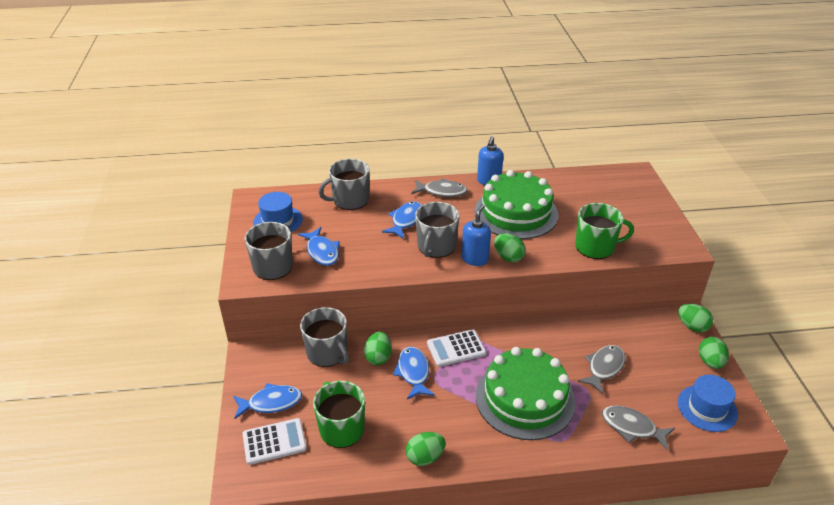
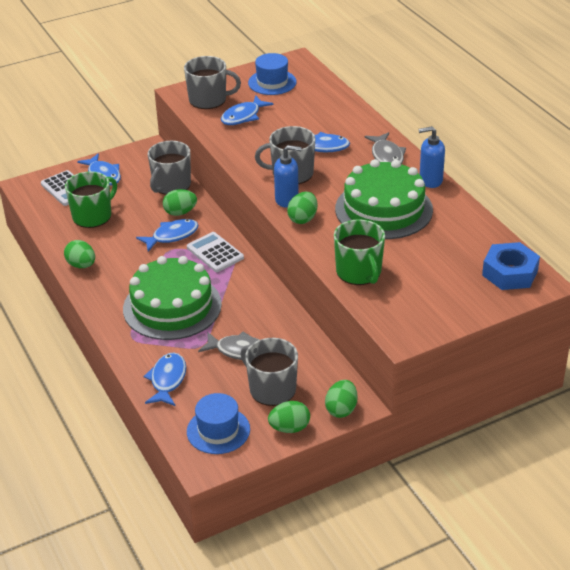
camera: 70 degrees right, 0 degrees up
grey mug [318,159,370,210] -> grey mug moved to [241,338,298,406]
grey fish [602,405,675,451] -> blue fish [143,353,186,406]
none -> blue nut [482,242,540,290]

